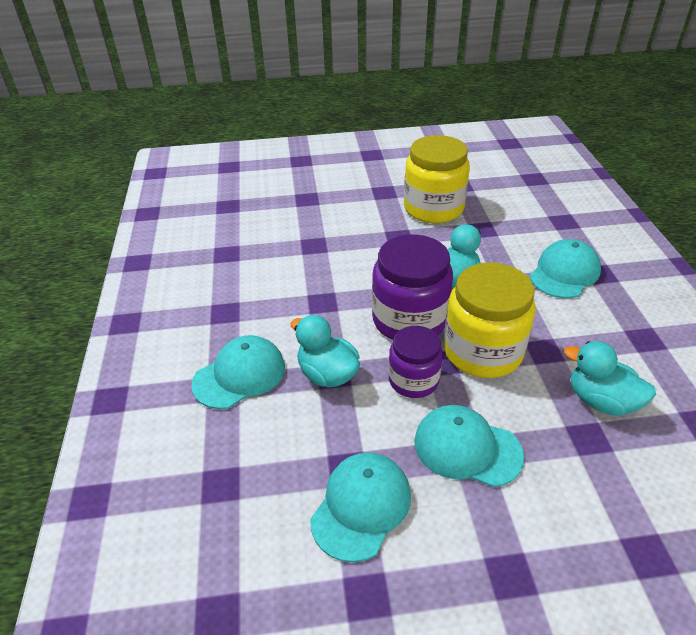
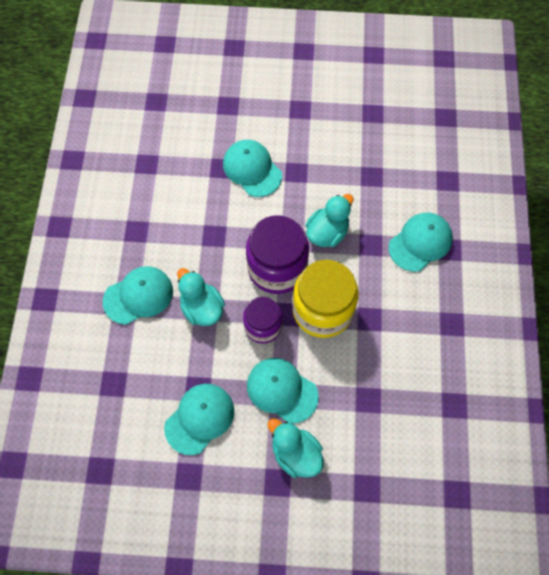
camera: 10 degrees right, 25 degrees up
yellow jar [404,135,470,223] -> none
turquoise duck [564,341,656,416] -> turquoise duck moved to [268,419,324,478]
none -> turquoise cap [223,140,282,197]

